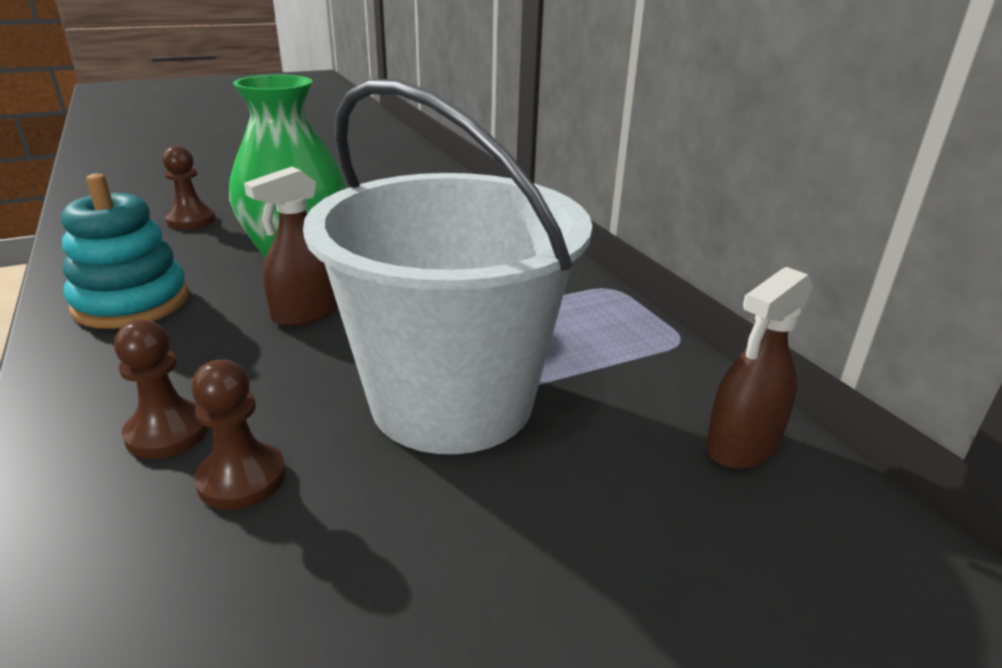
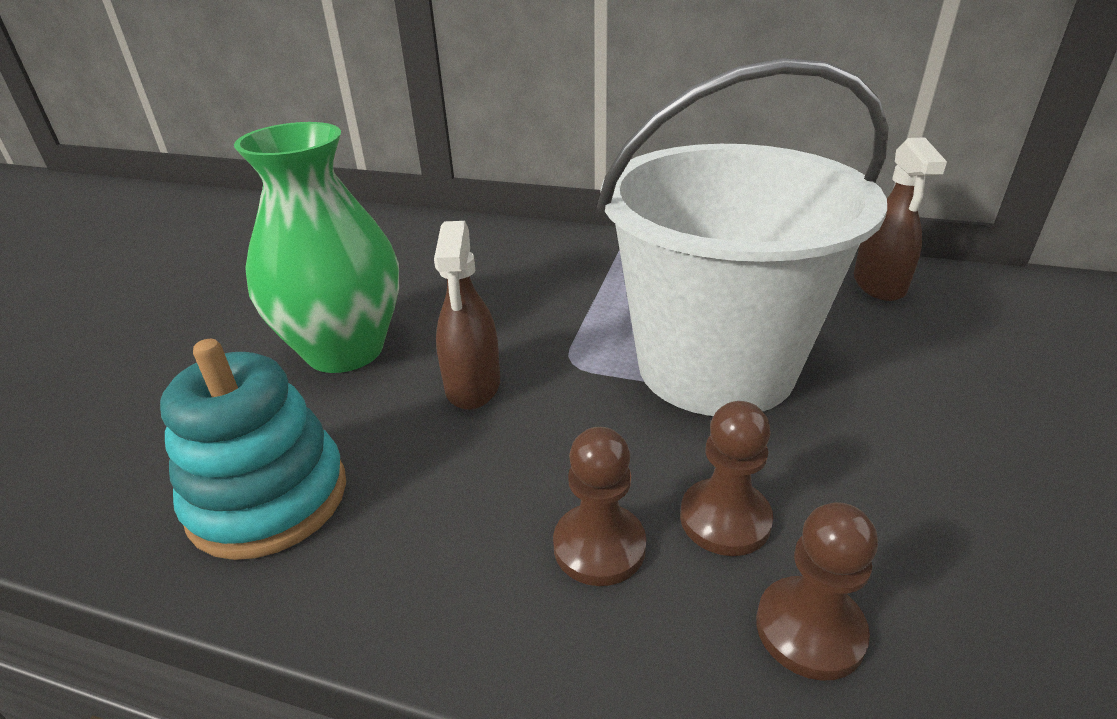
camera: 45 degrees left, 5 degrees up
brown pawn [162,146,216,229] -> brown pawn moved to [756,502,878,681]

